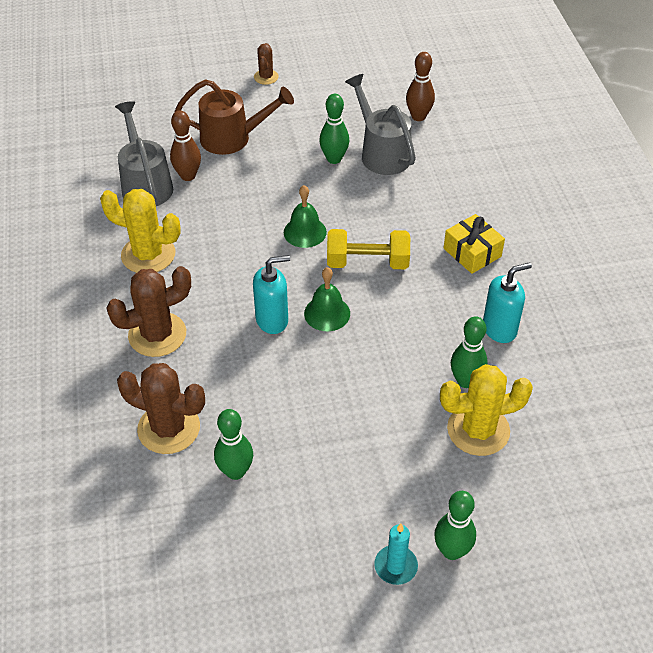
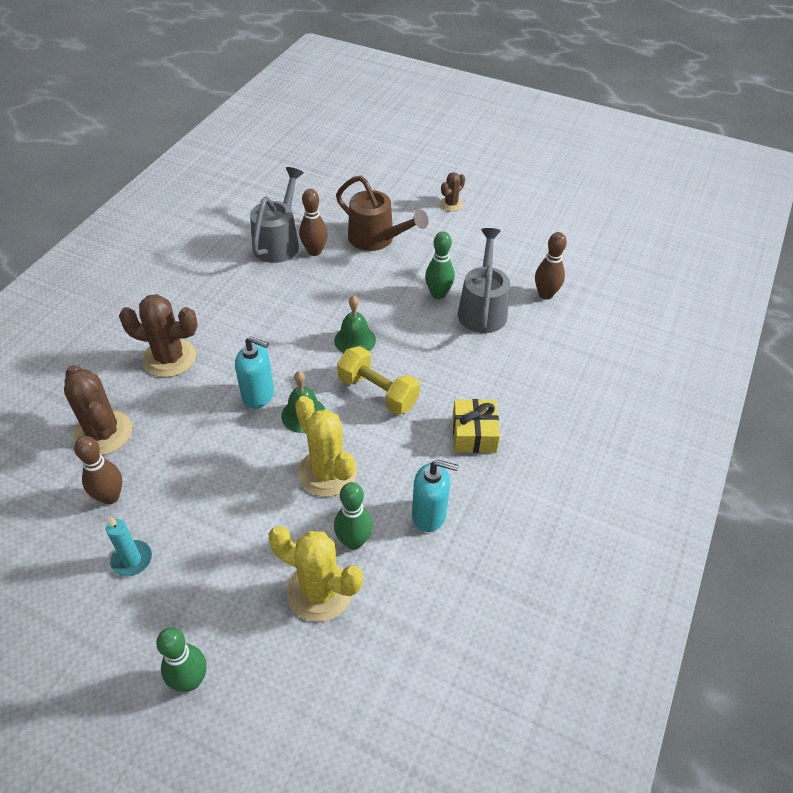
camera: 35 degrees right, 0 degrees up
yellow cactus [100,189,181,273] -> yellow cactus moved to [295,396,357,497]
green bowling pin [214,409,253,480] -> brown bowling pin [74,436,122,504]
turquoise candle [374,523,418,585] -> turquoise candle moved to [106,517,152,577]

